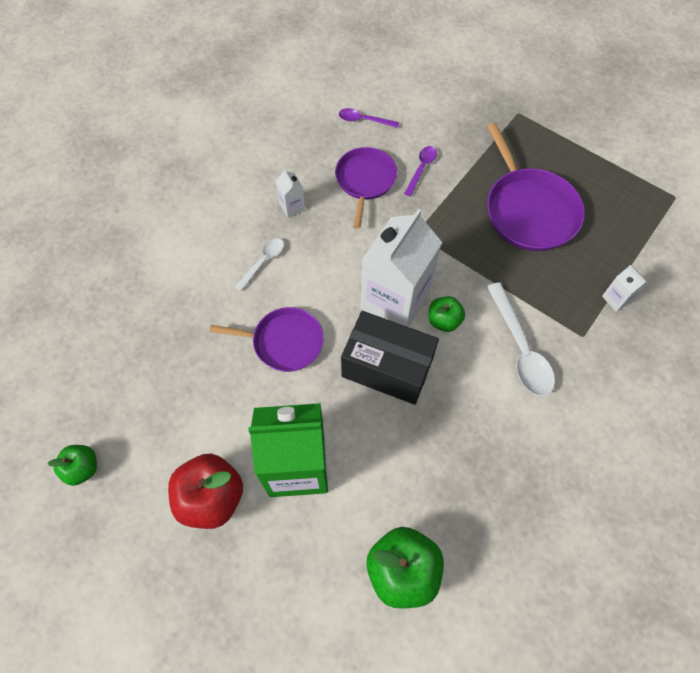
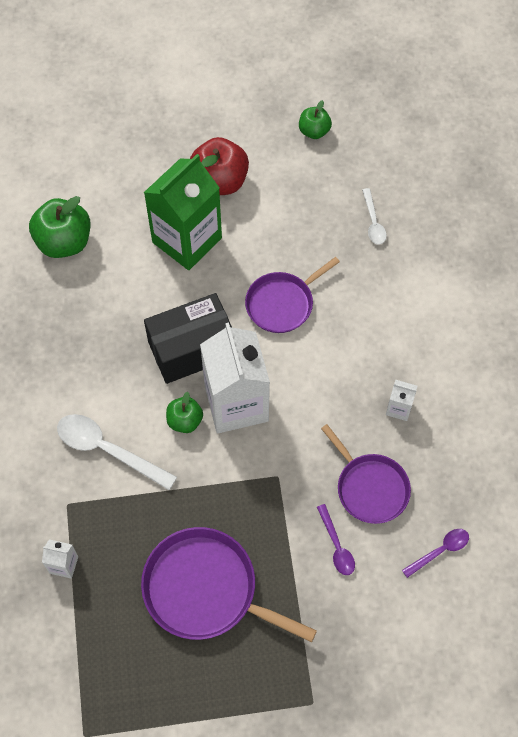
camera: 135 degrees right, 0 degrees up
white spoon [235,238,284,291] -> white spoon moved to [362,188,387,245]

